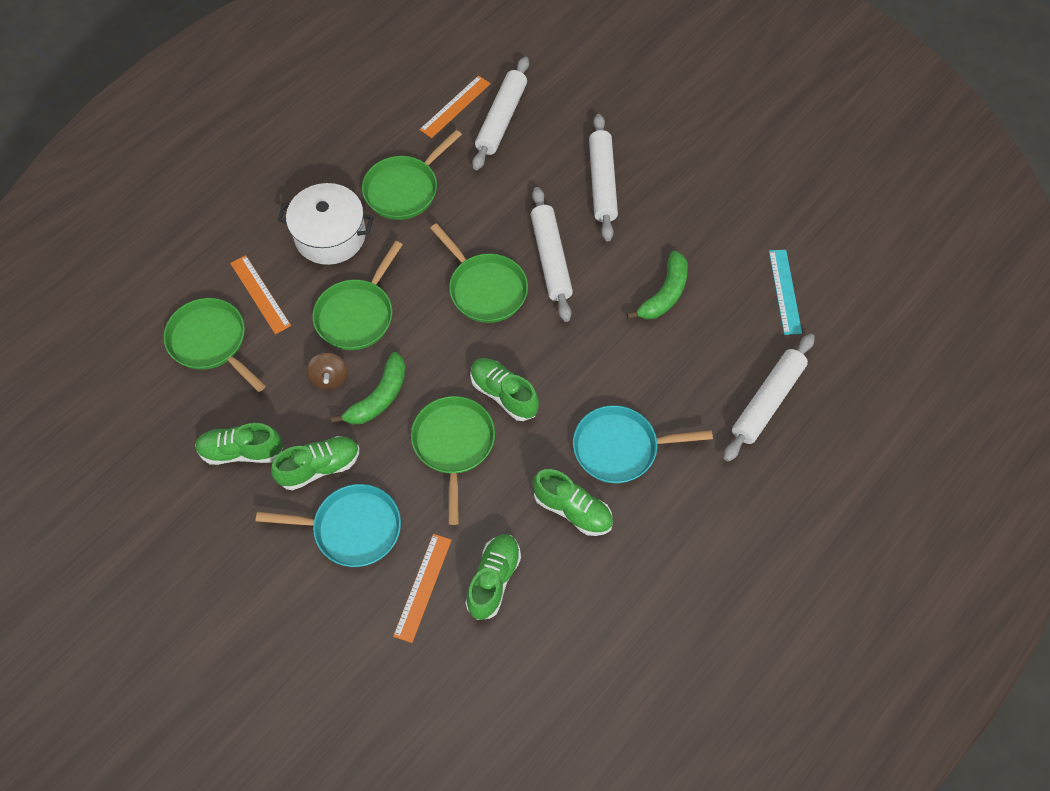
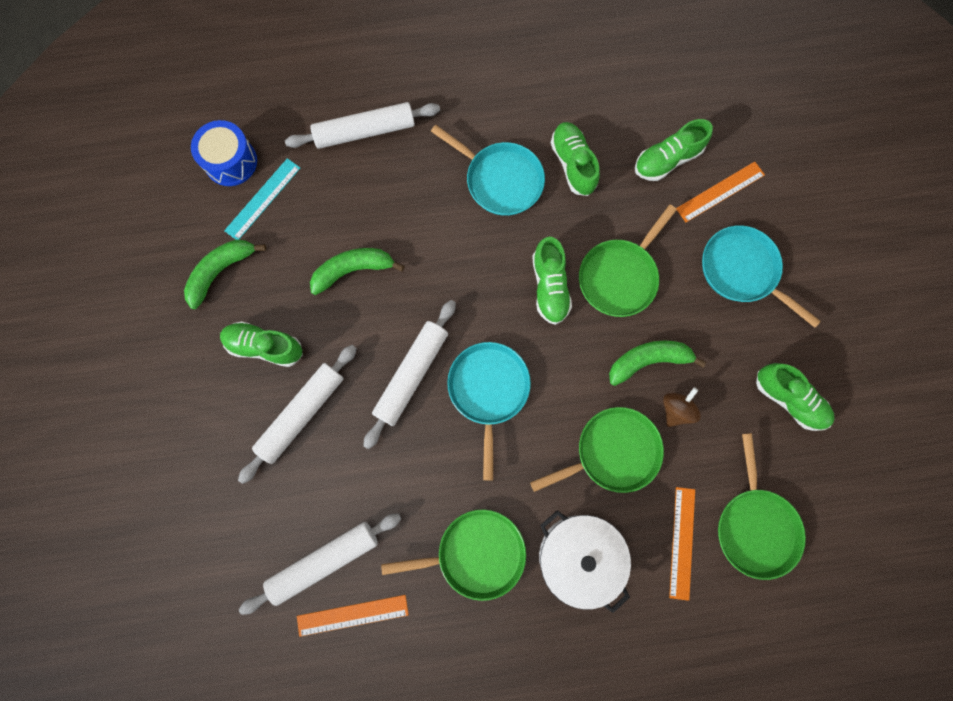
camera: 140 degrees left, 15 degrees up
green shoe [271,436,359,490] -> green shoe moved to [220,321,303,367]
green pan [430,223,528,323] -> turquoise pan [447,342,531,480]
none -> green banana [184,240,266,309]
none -> blue drum [191,120,257,186]

